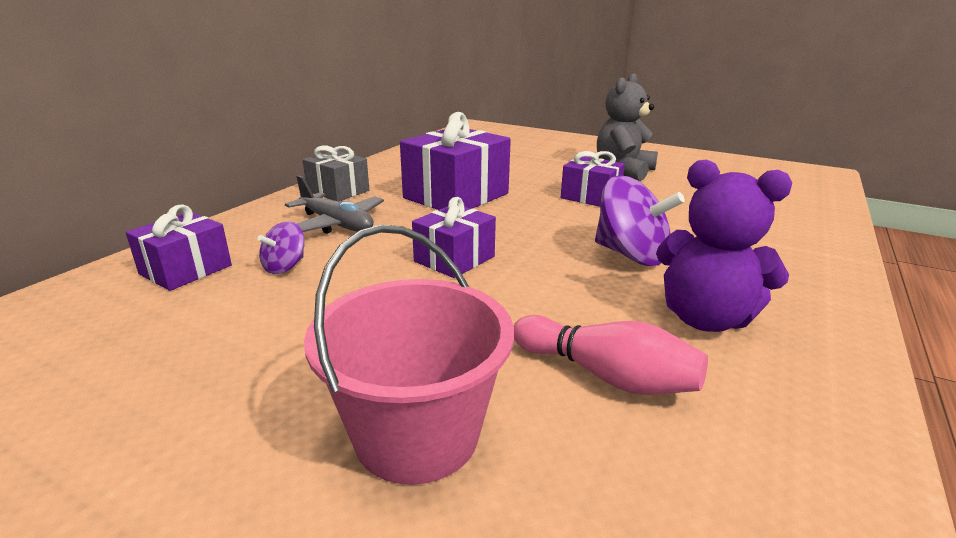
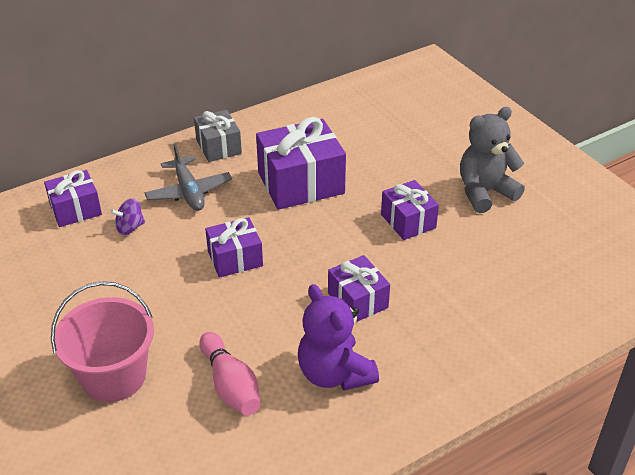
camera: 30 degrees right, 15 degrees up
purple spinning top [595,176,685,266] -> purple gift [328,255,390,322]

